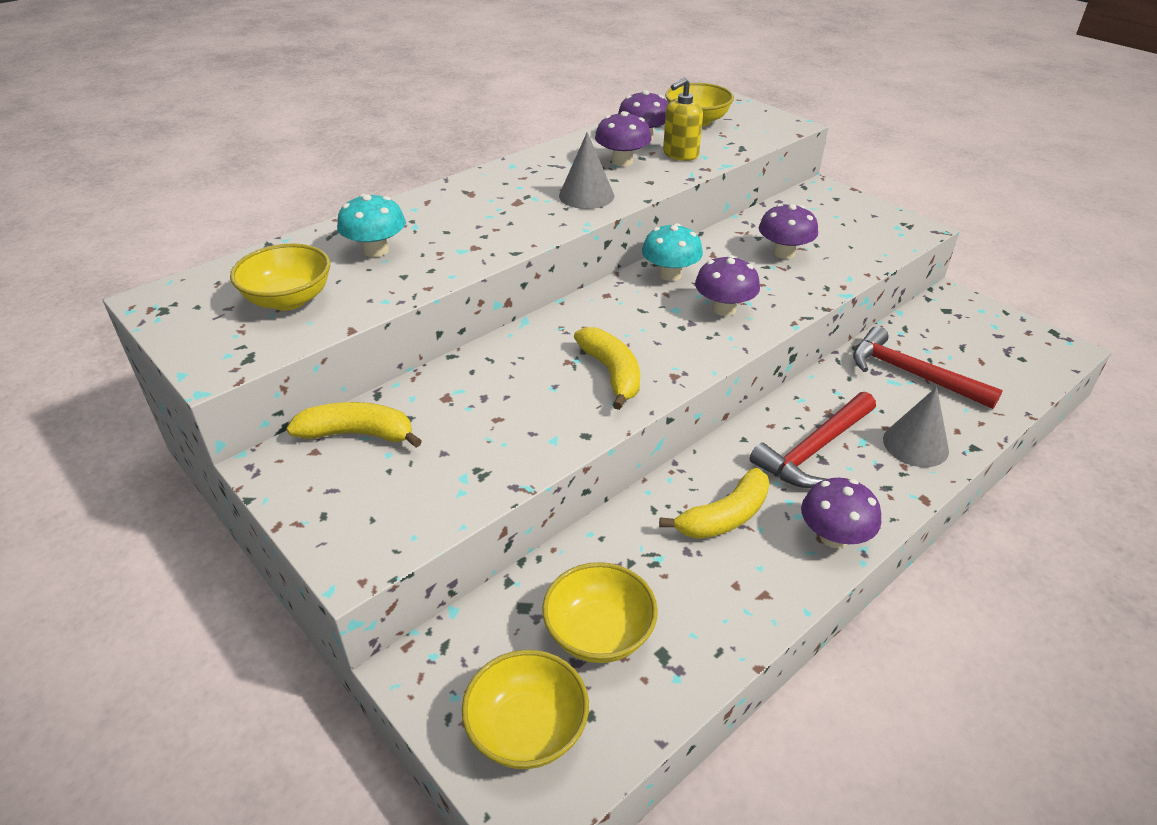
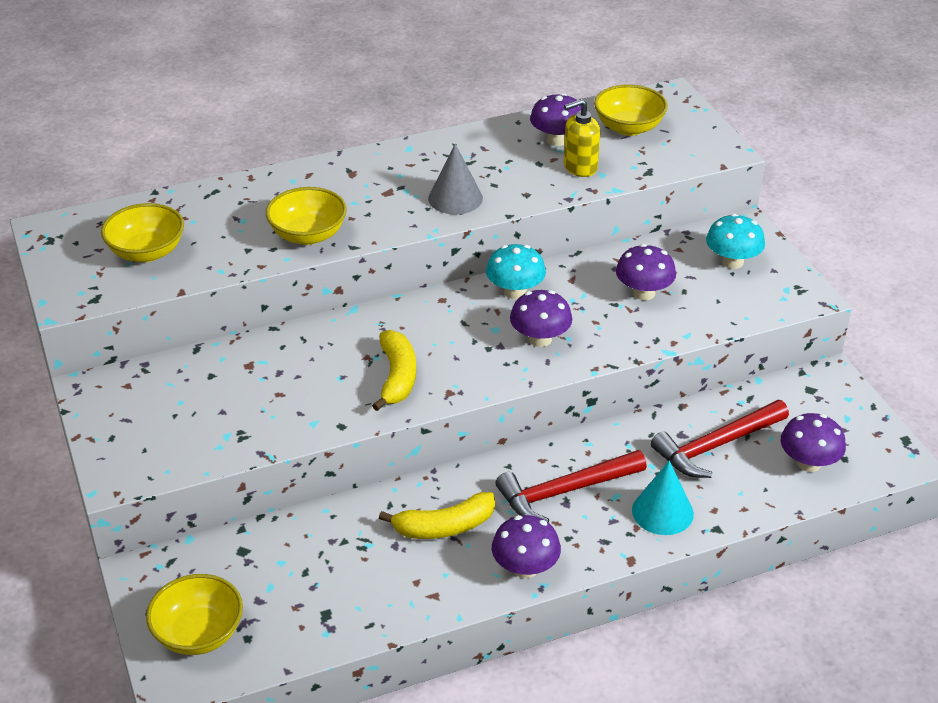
camera: 20 degrees right, 0 degrees up
yellow banana [287,402,422,448] -> none
turquoise mushroom [337,194,406,257] -> turquoise mushroom moved to [706,214,765,269]
yellow bowl [542,562,658,663] -> yellow bowl moved to [266,187,347,245]
purple mushroom [595,111,652,166] -> purple mushroom moved to [781,413,846,472]
red hammer [853,326,1003,409] -> red hammer turned 90 degrees counterclockwise [651,400,789,478]
grey cone [883,387,949,467] -> turquoise cone [632,461,694,535]

